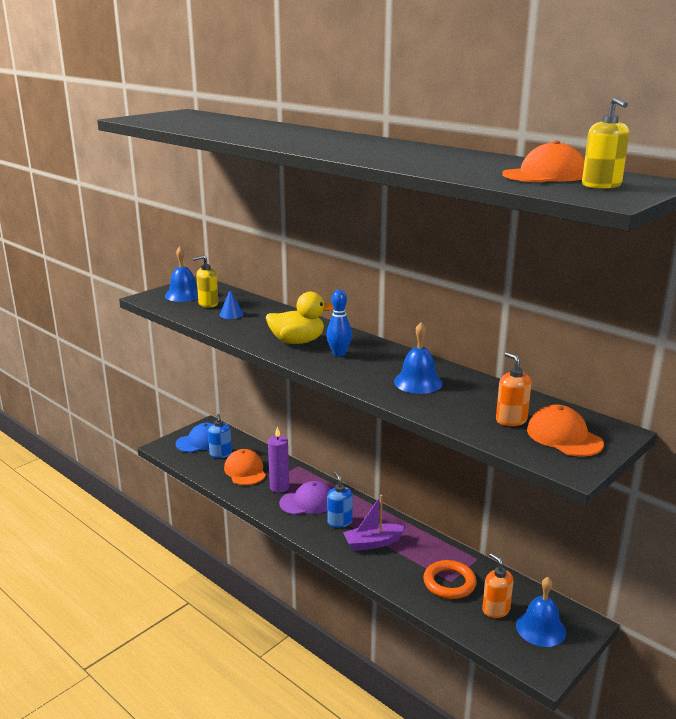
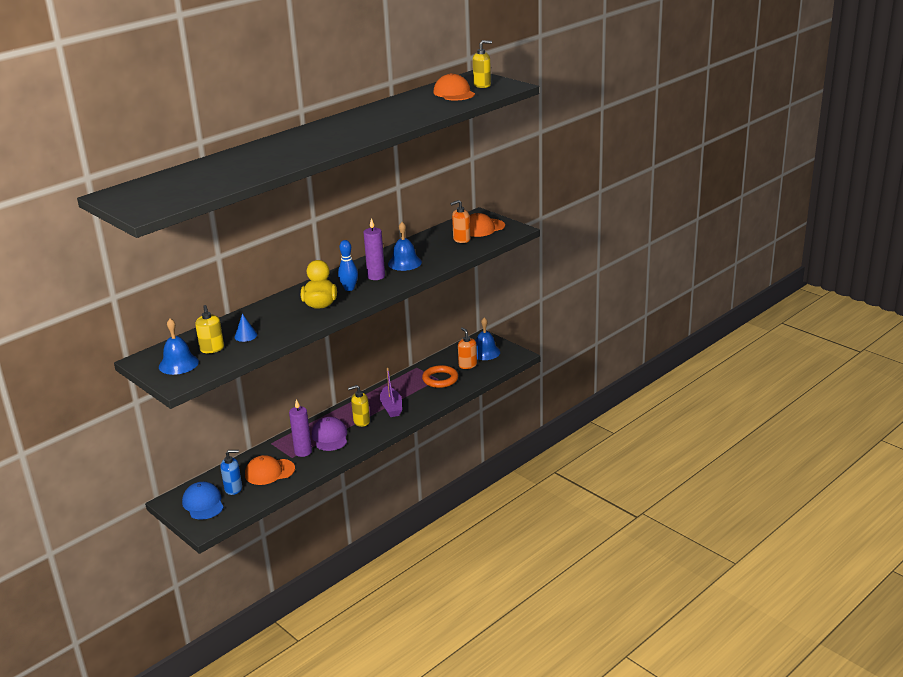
camera: 85 degrees left, 5 degrees up
blue soap dispenser [327,472,353,528] -> yellow soap dispenser [348,385,370,427]
orange soap dispenser [482,553,513,618] -> orange soap dispenser turned 90 degrees clockwise [458,327,477,369]
none -> purple candle [363,218,385,280]

